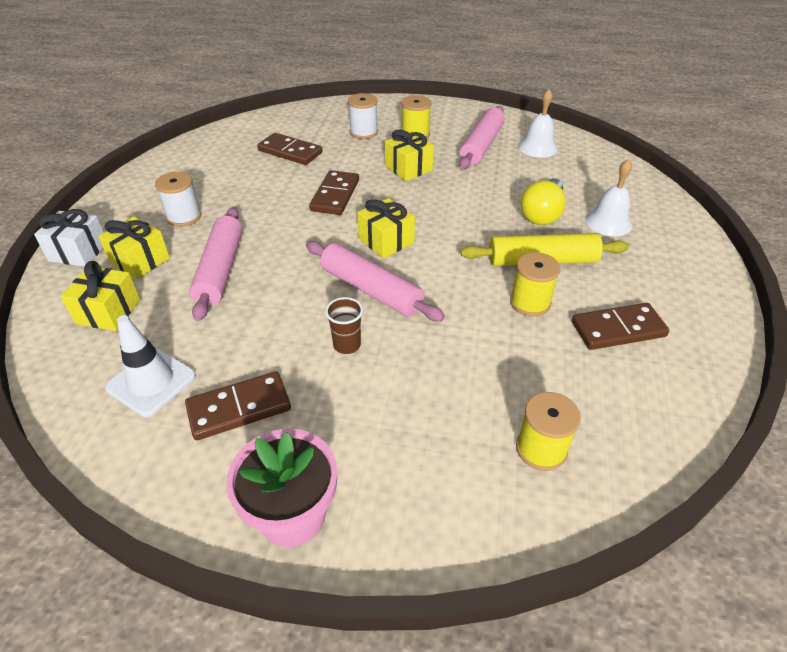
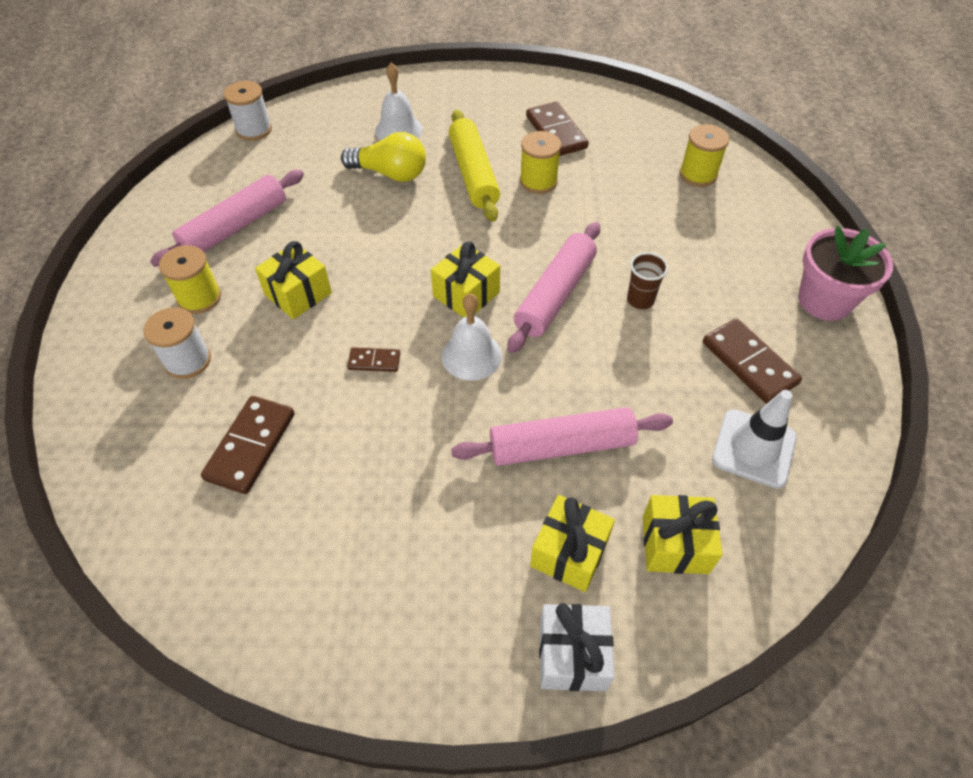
camera: 100 degrees left, 10 degrees up
white spool [155,172,202,227] -> white spool moved to [224,81,272,141]
brown domino [309,170,359,215] -> brown domino [347,347,400,372], size x0.54
pink rolling pin [459,106,505,169] -> pink rolling pin turned 60 degrees counterclockwise [150,170,304,267]
white bell [518,89,558,158] -> white bell moved to [442,293,502,381]

